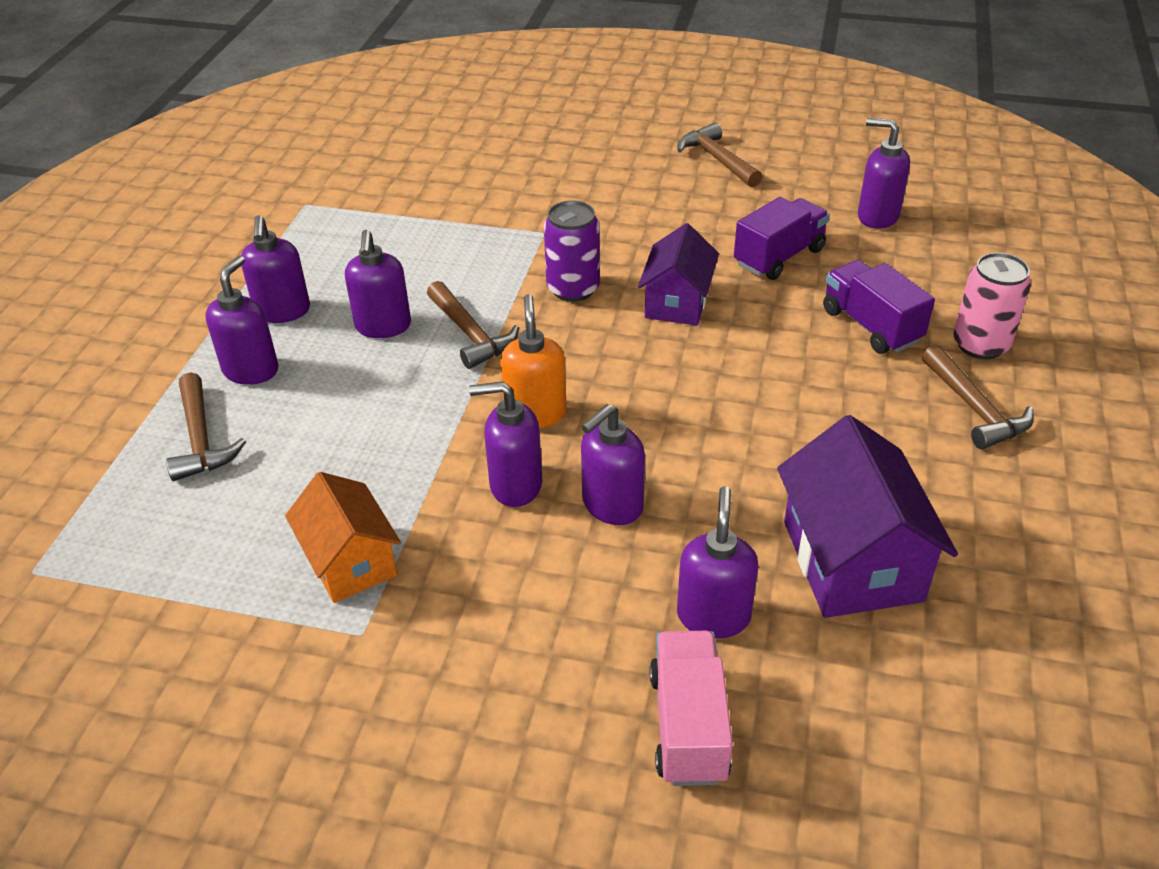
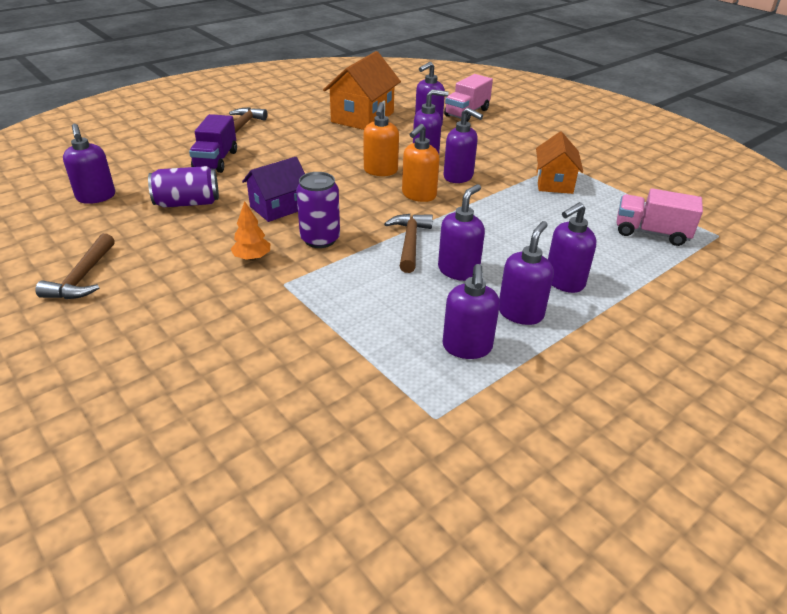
camera: 145 degrees left, 5 degrees down
brown hammer [166,372,246,481] -> none
purple truck [734,197,830,280] -> purple can [148,166,219,208]
purple house [777,415,958,618] -> orange house [323,51,401,130]
pink can [953,253,1031,359] -> none
none -> orange tree [231,201,270,261]
none -> orange soap dispenser [363,102,399,176]
none -> purple soap dispenser [443,264,500,359]
none -> pink truck [617,188,703,246]

